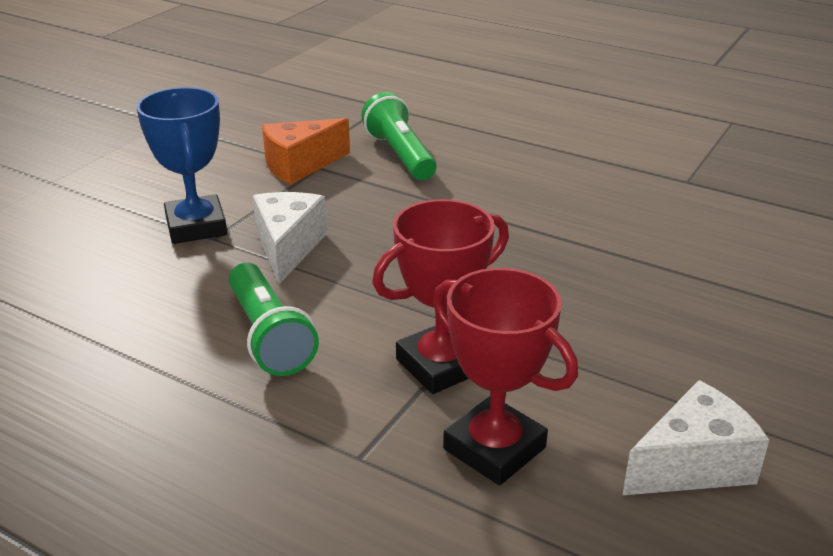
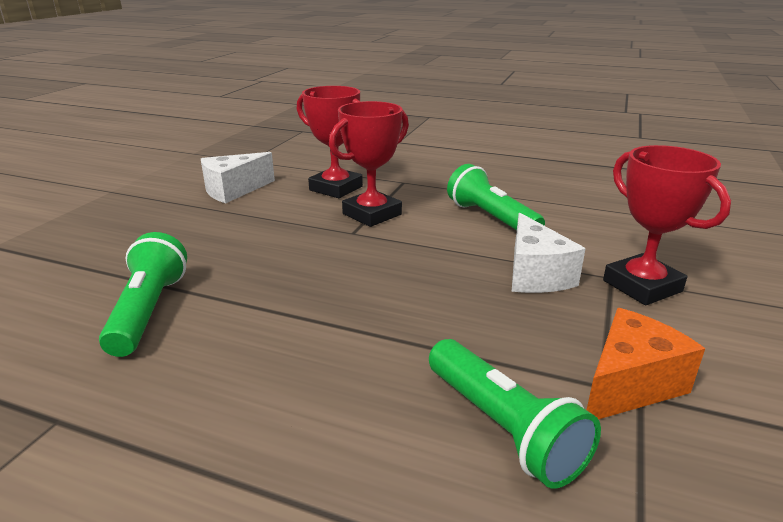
camera: 170 degrees right, 5 degrees down
blue trophy [136,87,227,244] -> red trophy [603,145,731,305]
none -> green flashlight [99,232,187,357]

